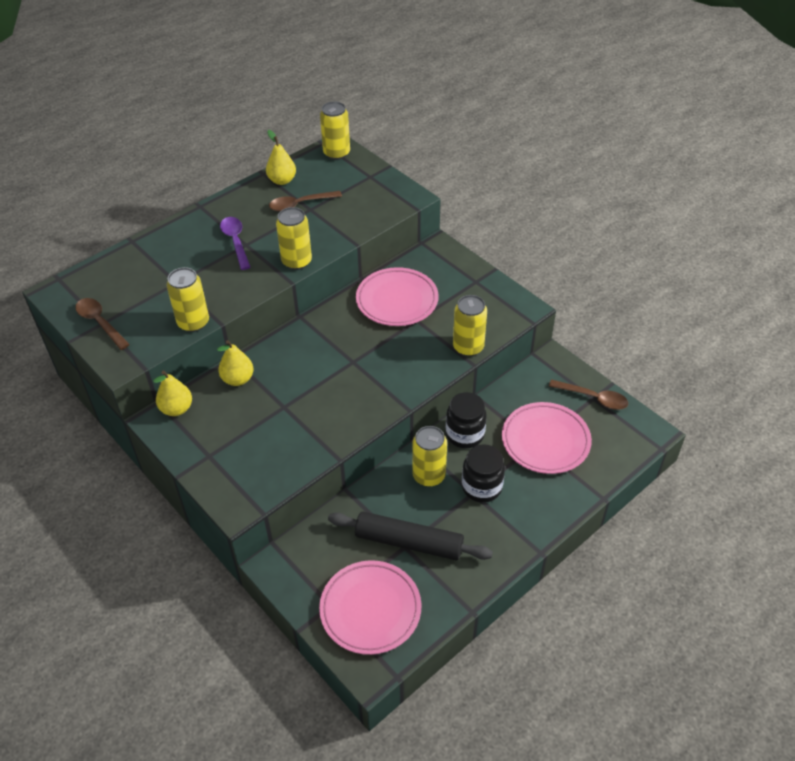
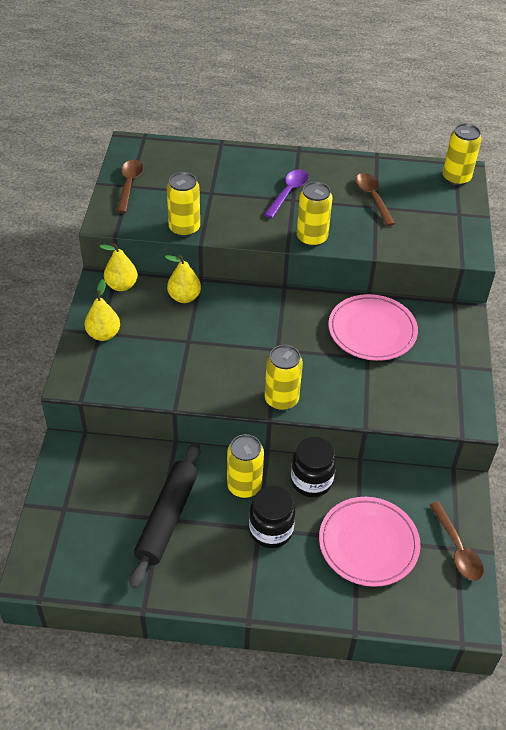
camera: 45 degrees right, 0 degrees up
yellow pear [266,130,296,185] -> yellow pear moved to [85,279,120,341]
brown spoon [269,191,342,212] -> brown spoon turned 45 degrees clockwise [356,173,395,226]
pink plate [319,560,421,655] -> none
black rolling pin [328,511,493,560] -> black rolling pin turned 45 degrees clockwise [130,443,200,589]
yellow can [453,295,487,356] -> yellow can moved to [265,345,303,410]

